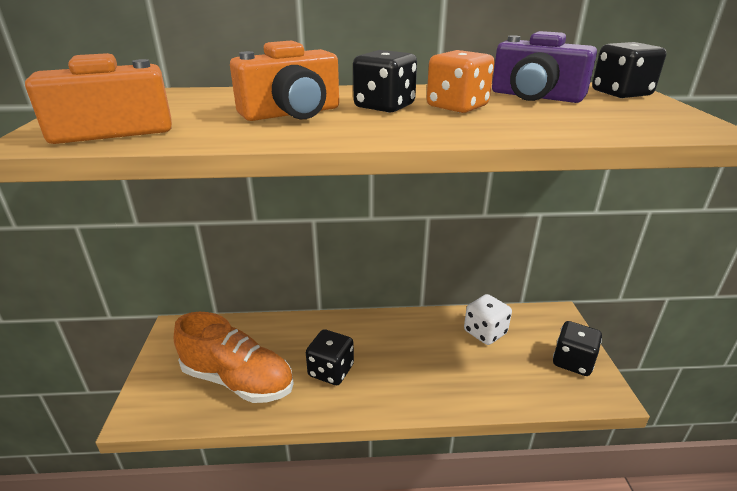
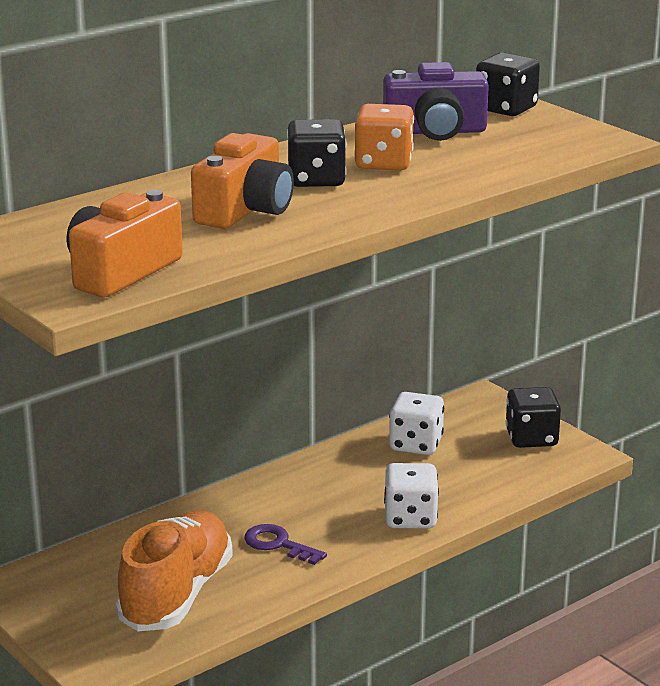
camera: 35 degrees left, 5 degrees down
orange shoe [174,312,294,403] -> orange shoe turned 60 degrees counterclockwise [116,510,233,631]
black dice [306,329,354,385] -> purple key [244,524,327,565]
none -> white dice [384,463,439,529]

